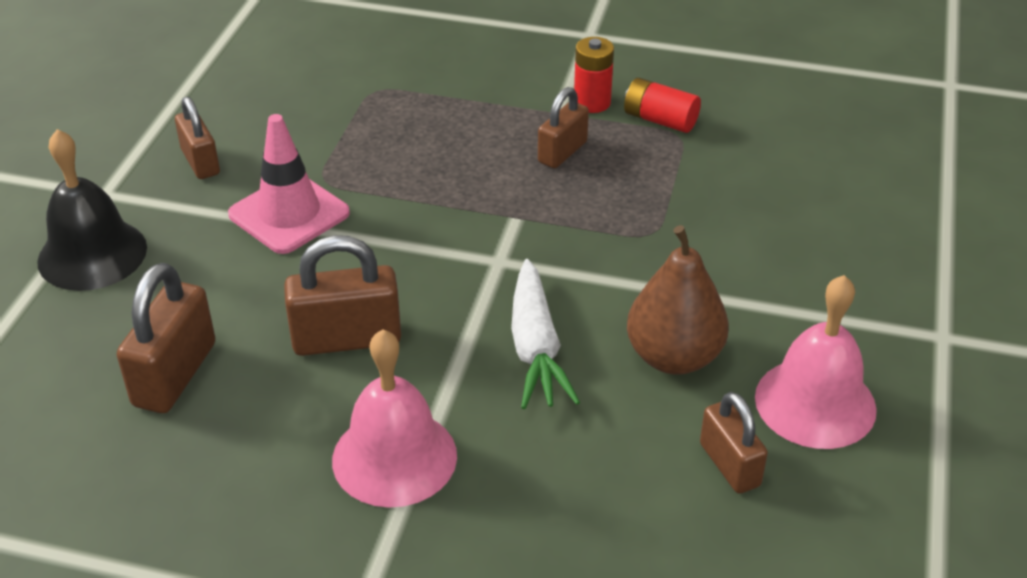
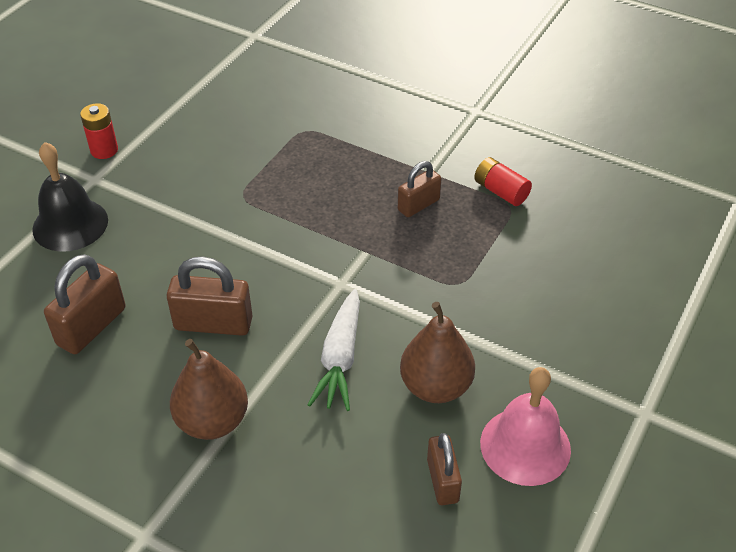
camera: 15 degrees right, 5 degrees up
brown padlock [175,96,220,179] -> none
pink traffic cone [228,114,350,254] -> none
pink bell [332,329,457,508] -> brown pear [170,339,248,440]
red battery [574,37,614,113] -> red battery moved to [80,103,118,159]

